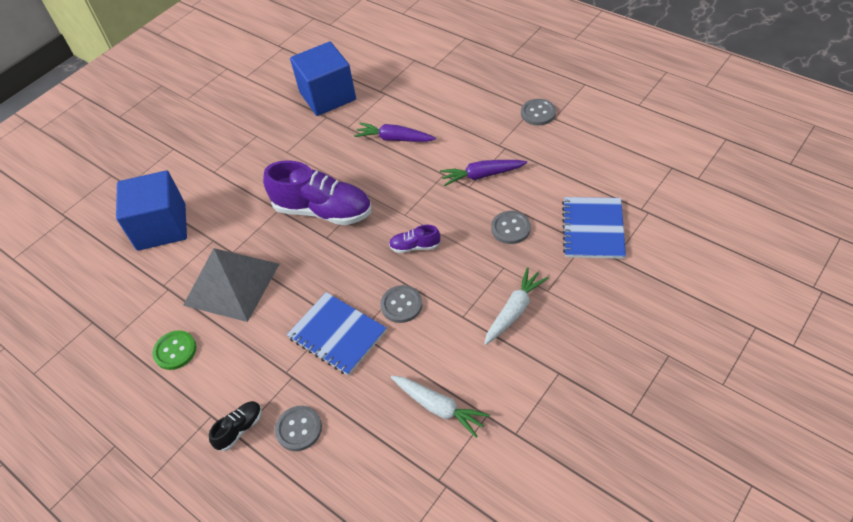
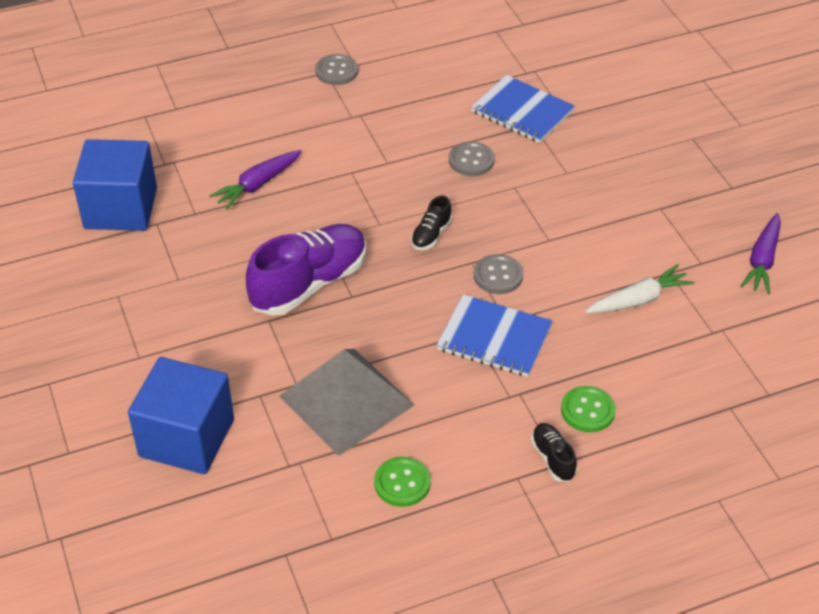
camera: 65 degrees left, 5 degrees down
grey button [275,406,322,451] -> green button [561,386,616,432]
blue notebook [287,292,387,376] -> blue notebook turned 45 degrees clockwise [437,294,553,377]
purple shoe [389,225,440,253] -> black shoe [411,195,452,250]
purple carrot [440,160,527,186] -> purple carrot moved to [740,213,781,294]
white carrot [484,268,549,345] -> none

